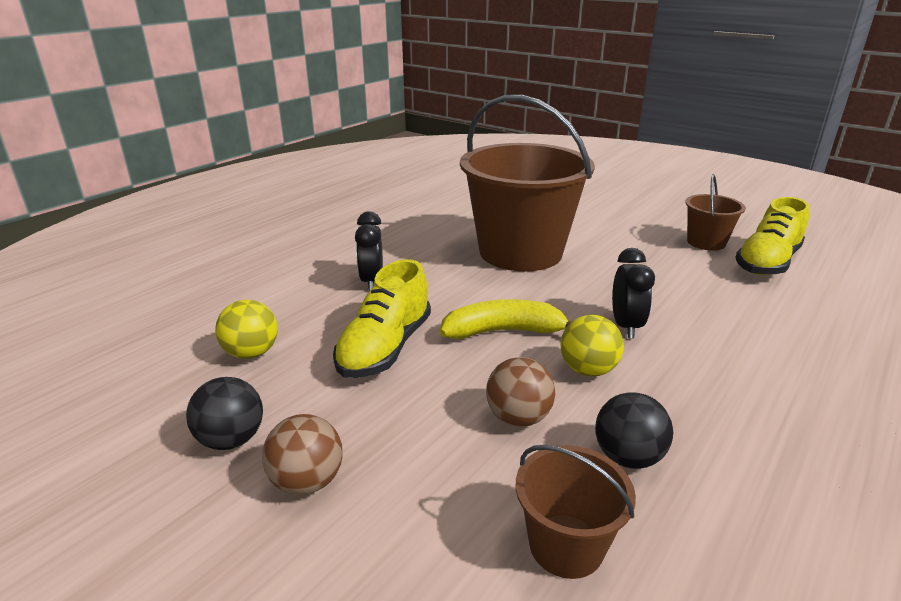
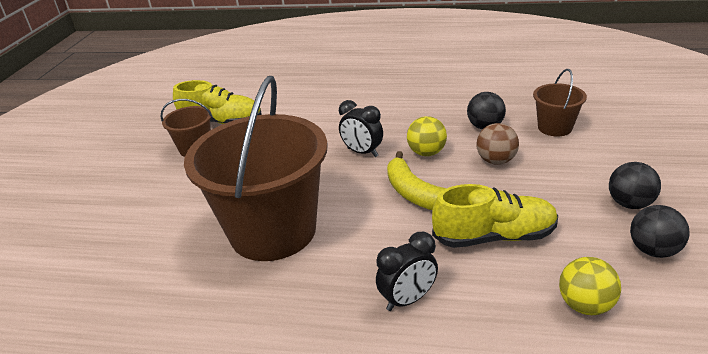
camera: 115 degrees left, 5 degrees up
brown ball [262,414,343,495] -> black ball [609,162,661,209]
black clock [612,248,655,338] -> black clock turned 120 degrees counterclockwise [339,100,383,157]

